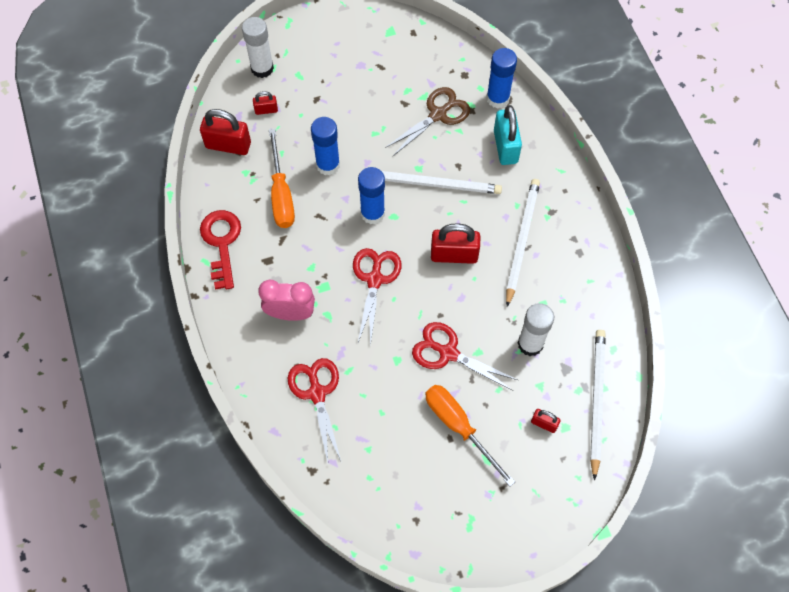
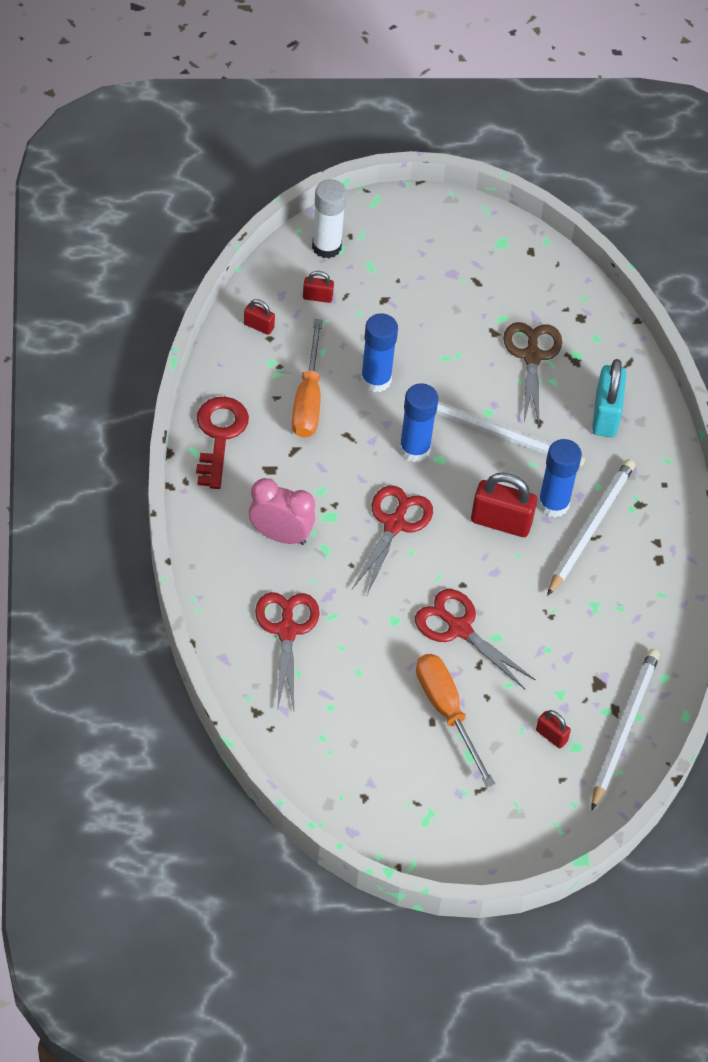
camera: 10 degrees right, 10 degrees down
red padlock [200,109,251,155] -> red padlock [244,299,275,335], size x0.52
brown scissors [385,87,470,156] -> brown scissors turned 60 degrees counterclockwise [503,322,562,424]
blue glue stick [486,48,517,108] -> blue glue stick moved to [538,439,582,517]
white glue stick [518,303,554,356] -> none

